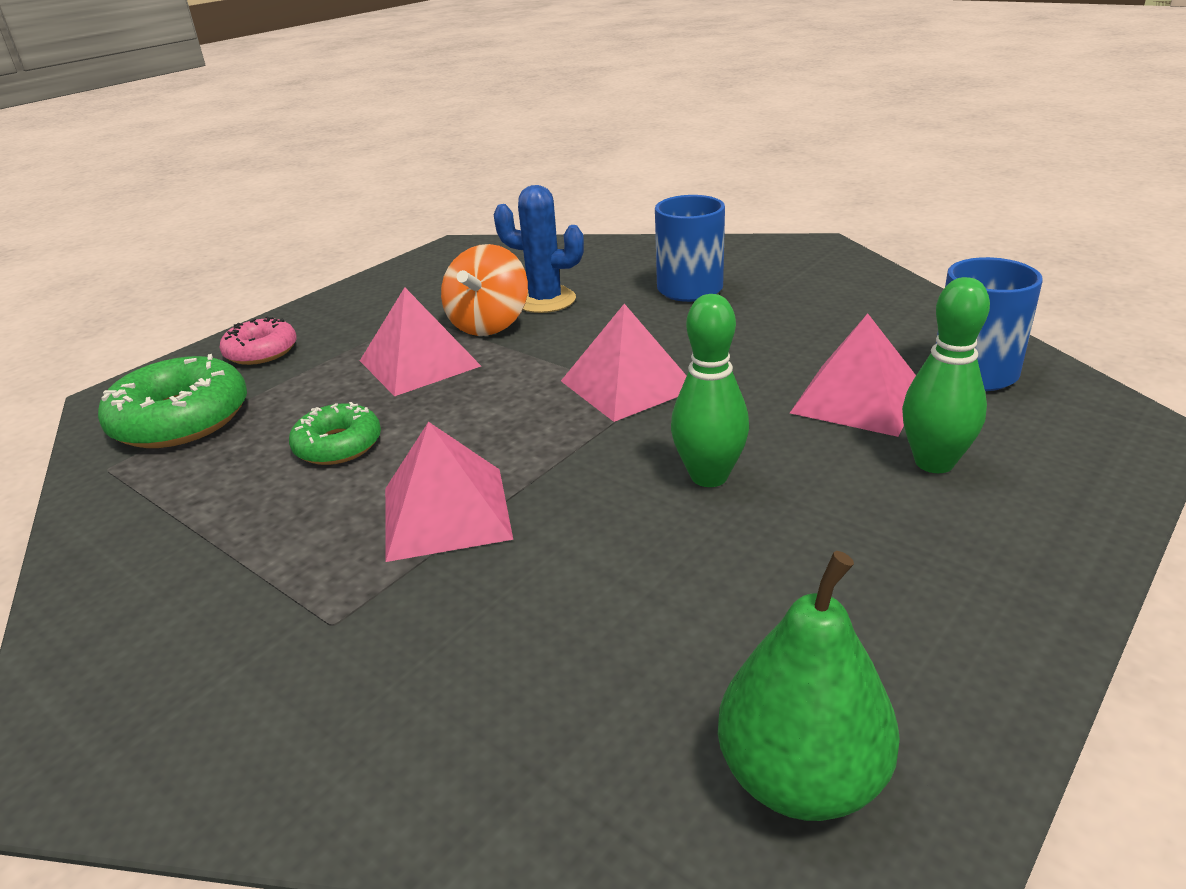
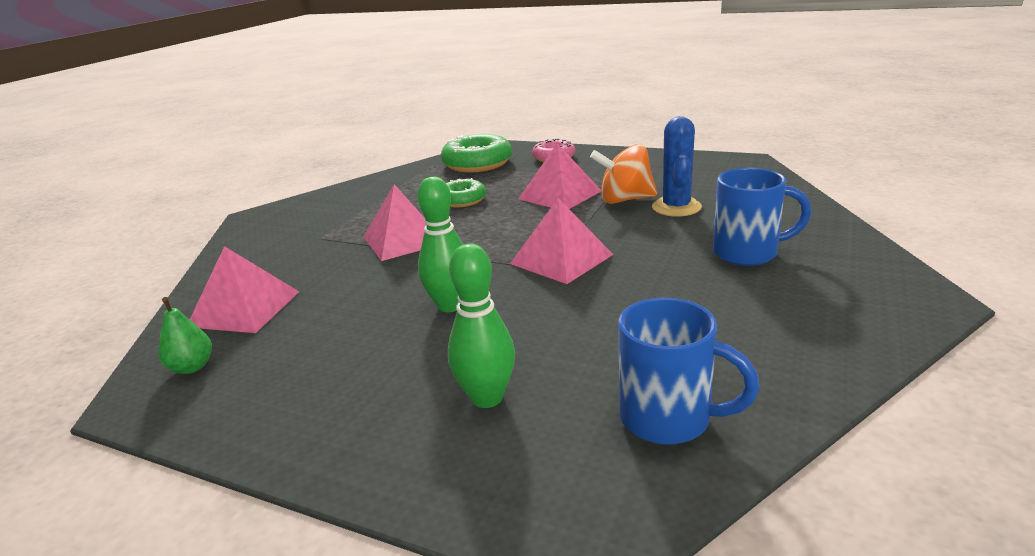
camera: 75 degrees right, 5 degrees down
green pear [718,551,900,821] -> green pear [158,297,212,374], size x0.56
pink pyramid [790,313,916,437] -> pink pyramid moved to [190,246,299,333]

